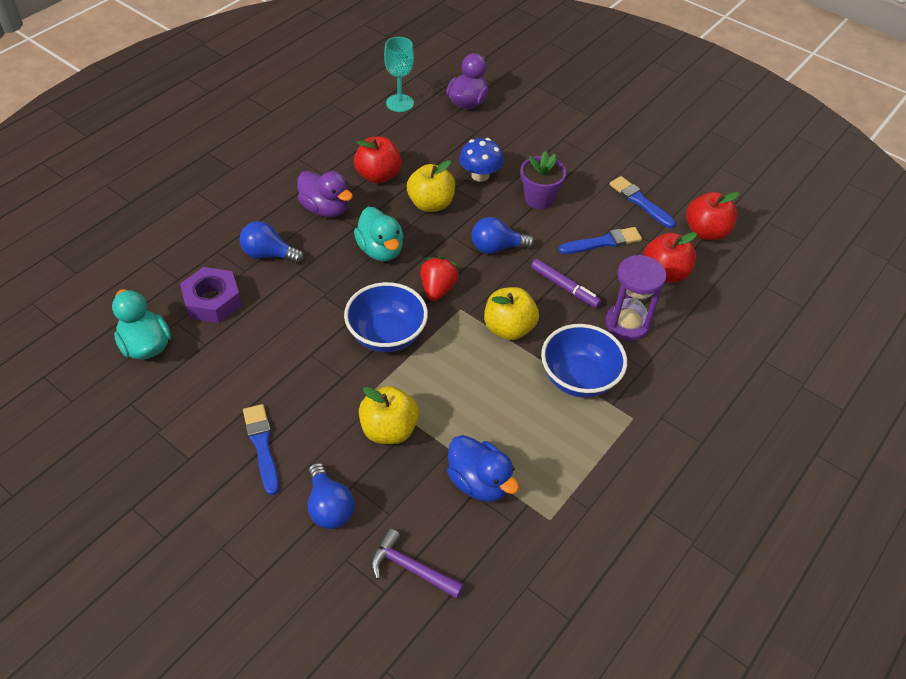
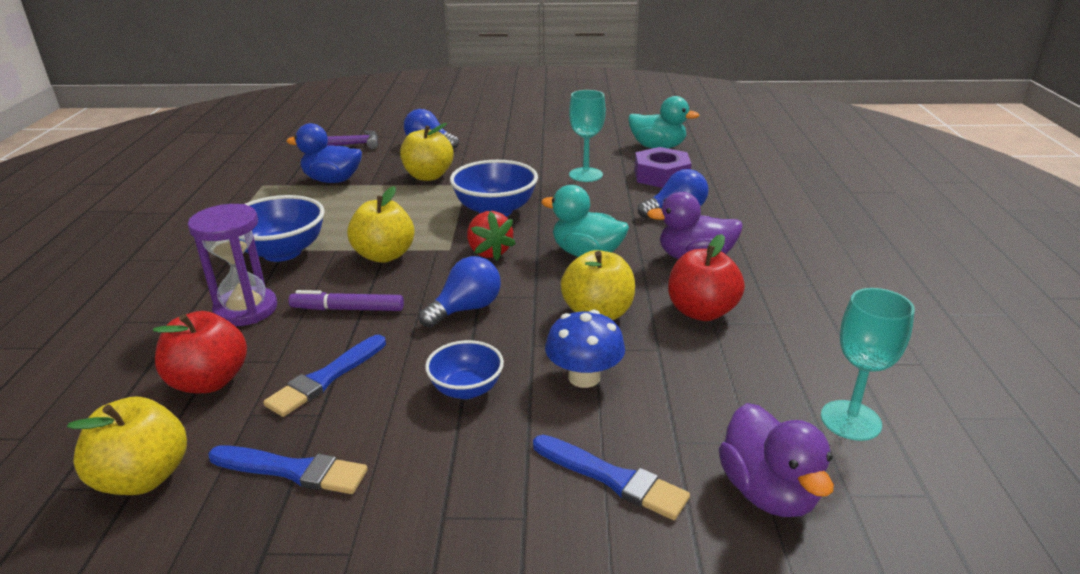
camera: 145 degrees right, 20 degrees down
blue brush [243,404,279,495] -> blue brush moved to [533,435,690,520]
purple flower pot [521,151,566,209] -> blue bowl [425,340,504,399]
red apple [686,192,739,240] -> yellow apple [67,397,187,495]
none -> turquoise goblet [569,90,606,182]

